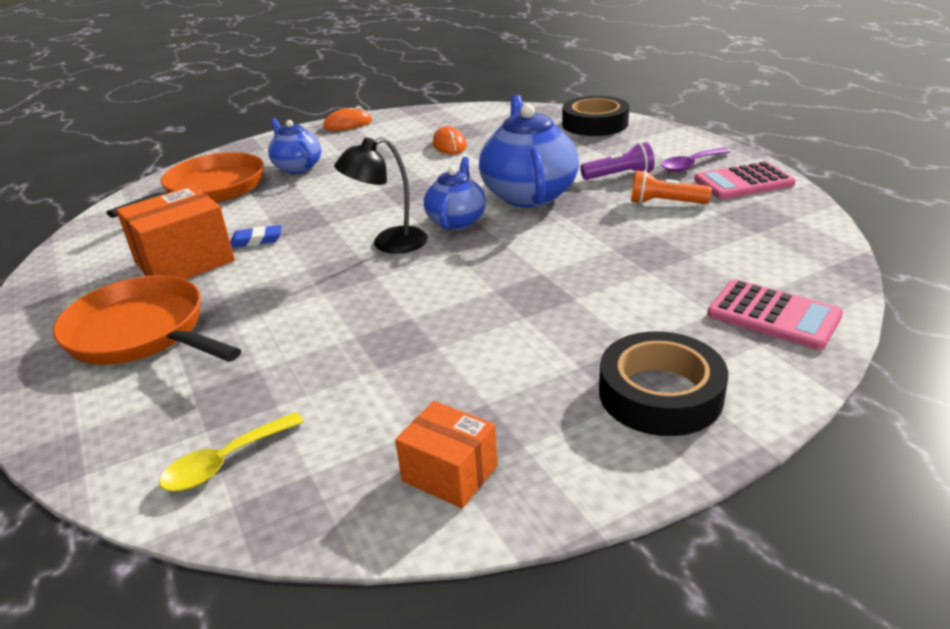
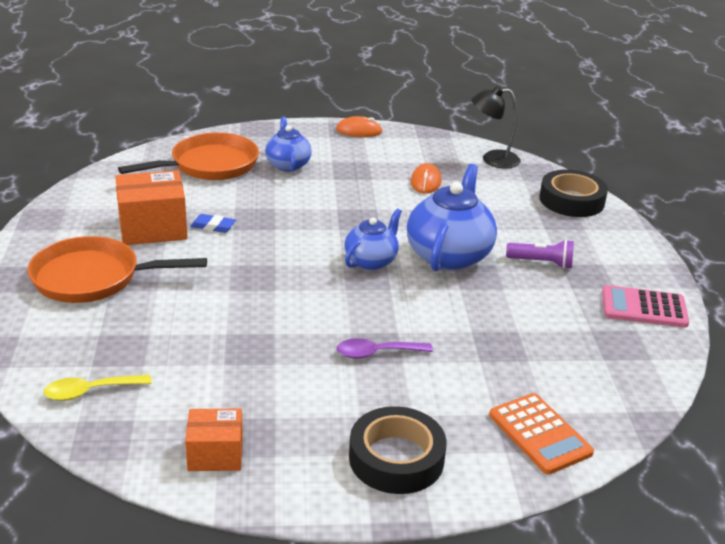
camera: 20 degrees right, 0 degrees up
orange pan [53,275,241,365] -> orange pan turned 60 degrees counterclockwise [28,236,207,303]
black lamp [334,137,428,254] -> black lamp moved to [472,86,521,168]
orange box [395,401,498,508] -> orange box turned 60 degrees counterclockwise [185,409,243,471]
orange flashlight [631,170,712,204] -> none
purple spoon [661,148,730,172] -> purple spoon moved to [337,338,433,358]
pink calculator [707,279,843,350] -> orange calculator [489,393,594,474]

